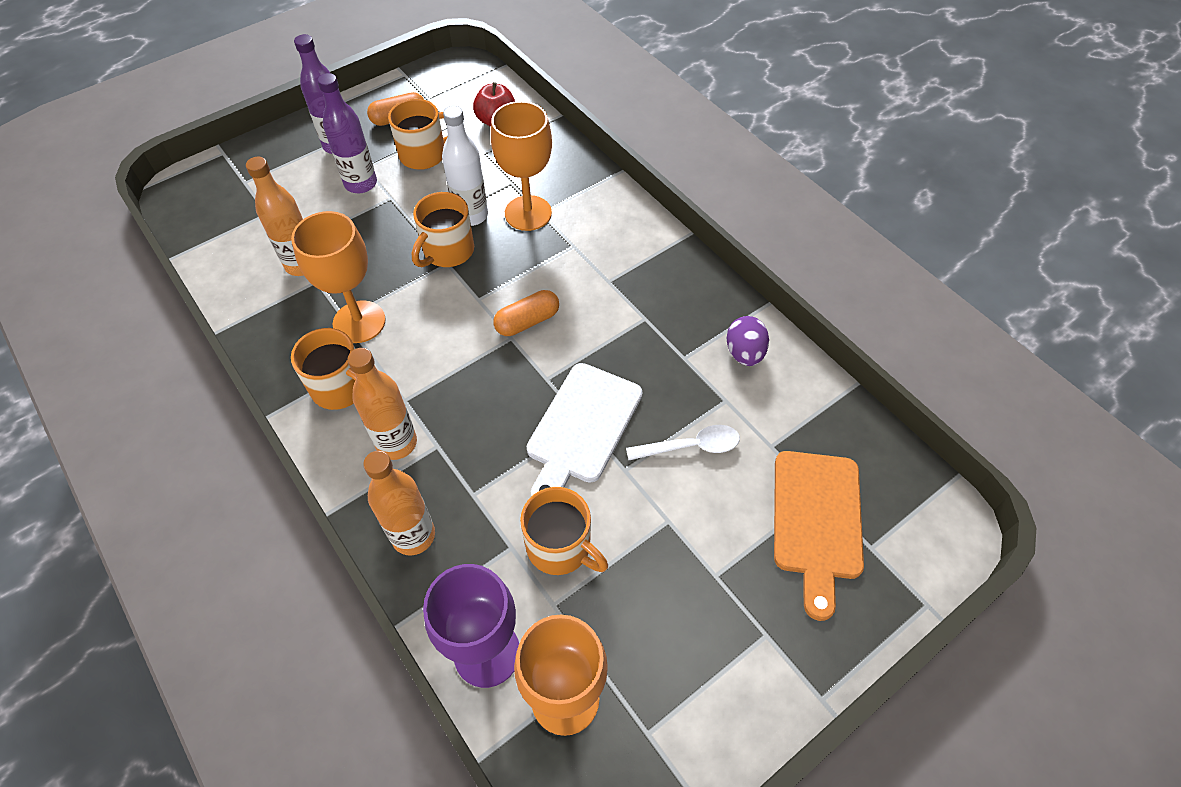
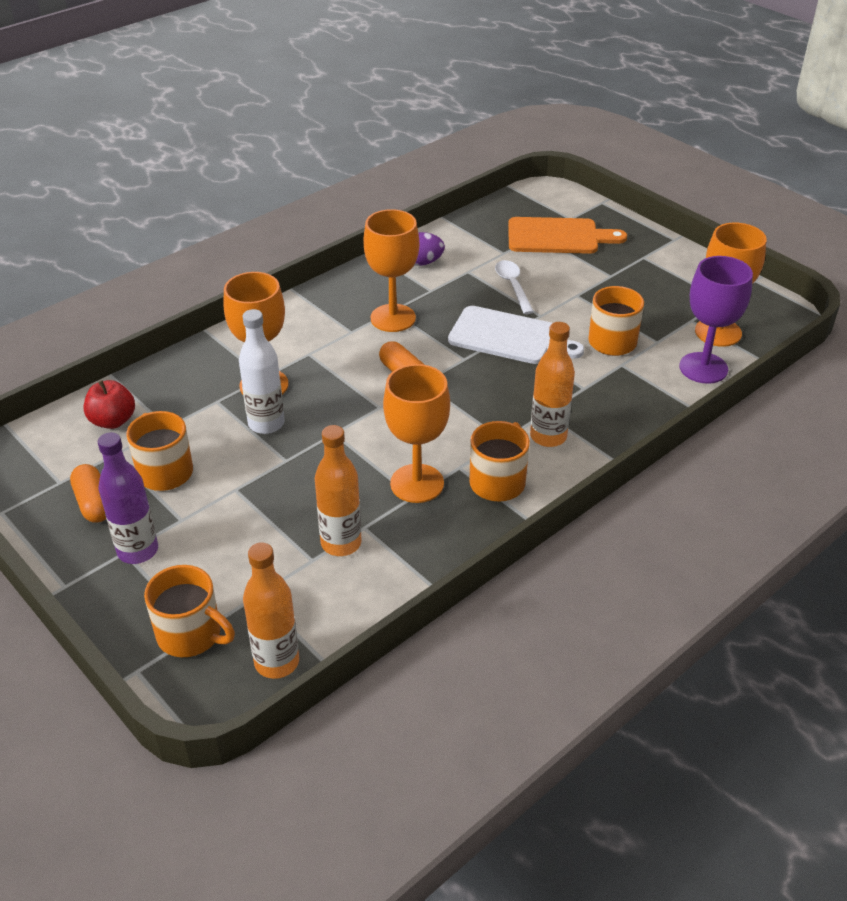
camera: 95 degrees left, 15 degrees down
purple bottle [317,73,377,193] -> none
orange bottle [363,451,435,555] -> orange bottle moved to [243,542,299,679]
orange mug [412,192,474,267] -> orange mug moved to [144,565,235,657]
none -> orange goblet [363,209,419,332]

